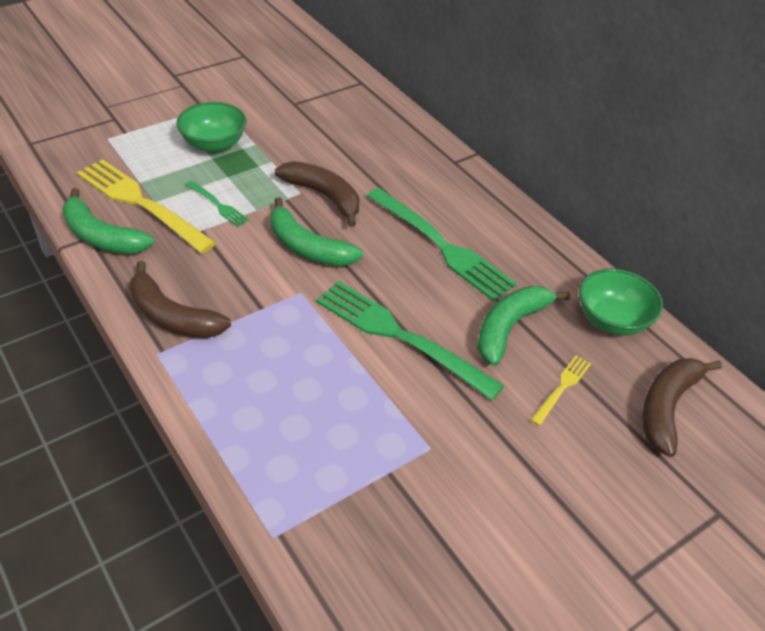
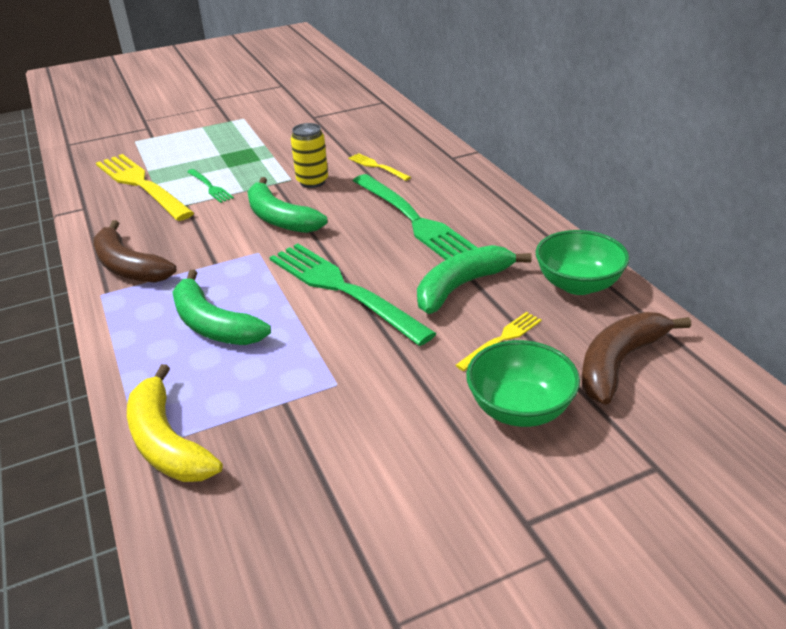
camera: 15 degrees right, 10 degrees down
green banana [62,188,154,254] -> green banana moved to [172,270,271,345]
green bowl [176,102,246,153] -> green bowl moved to [466,340,580,427]
brown banana [275,161,359,227] -> yellow can [291,123,328,188]
none -> yellow banana [127,364,223,482]
none -> yellow fork [348,153,411,181]

